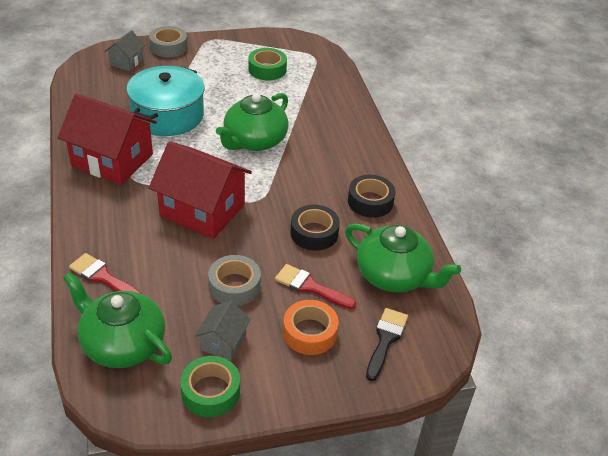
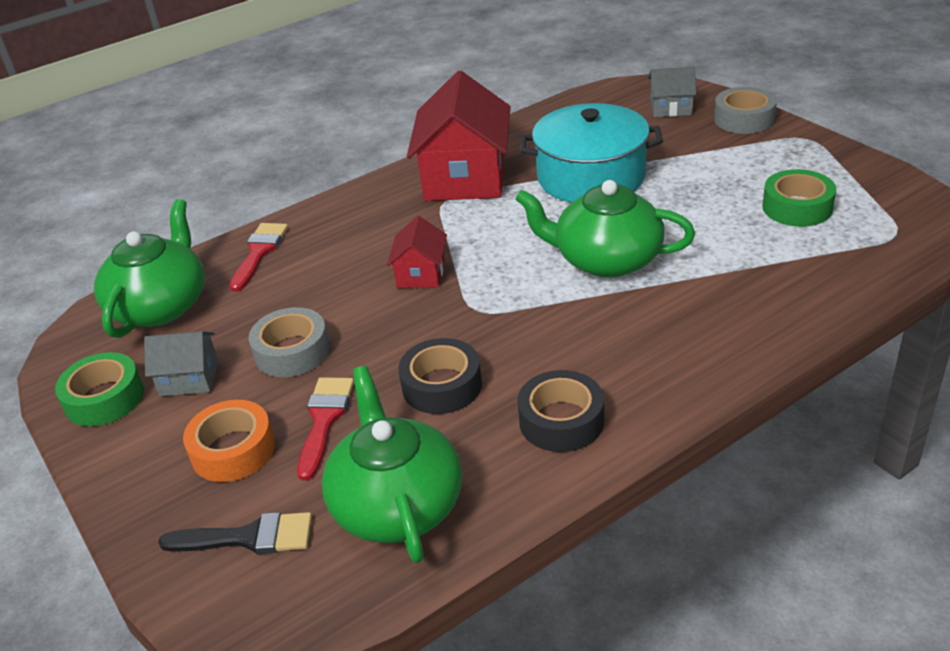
camera: 75 degrees right, 5 degrees down
red house [149,141,252,239] -> red house [387,216,447,288], size x0.49
green teapot [345,223,461,292] -> green teapot turned 150 degrees clockwise [322,366,462,563]

